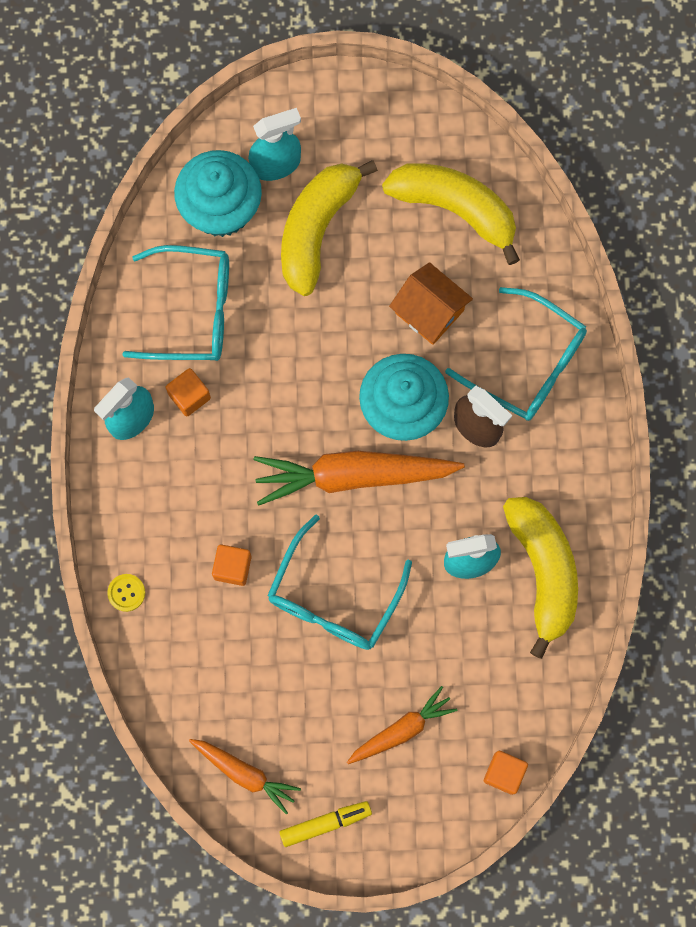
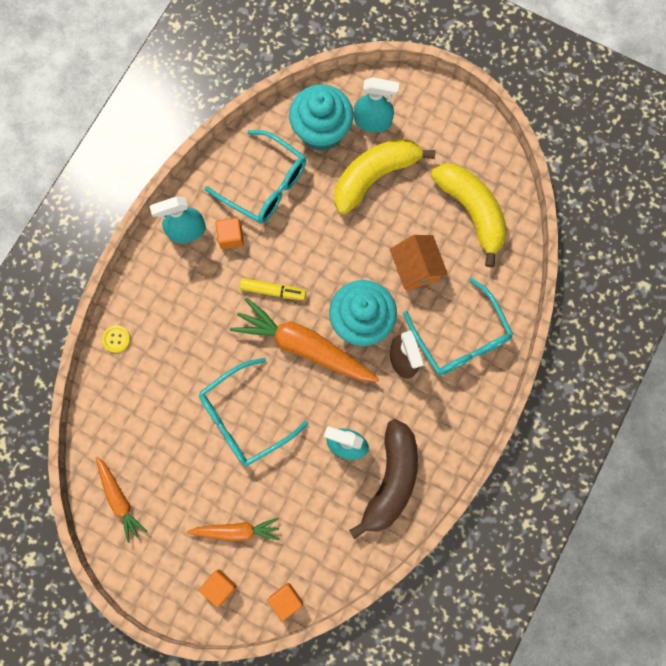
camera: 30 degrees right, 0 degrees up
orange cube [212,544,252,586] -> orange cube moved to [199,569,237,607]
yellow marker [279,801,372,847] -> yellow marker moved to [239,278,306,300]
yellow banana [503,497,578,659] -> brown banana [349,419,418,539]

